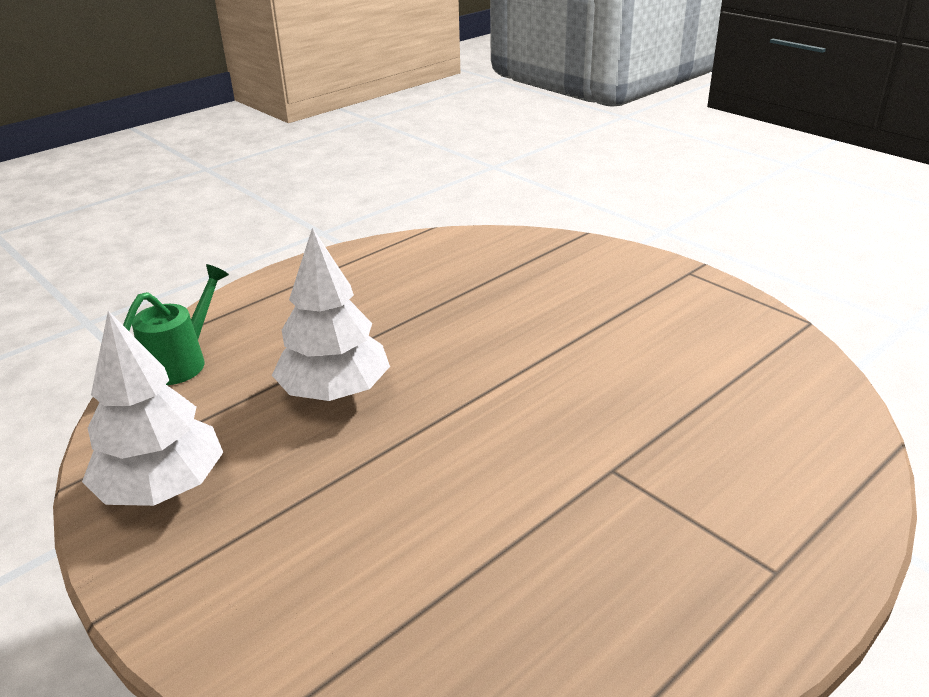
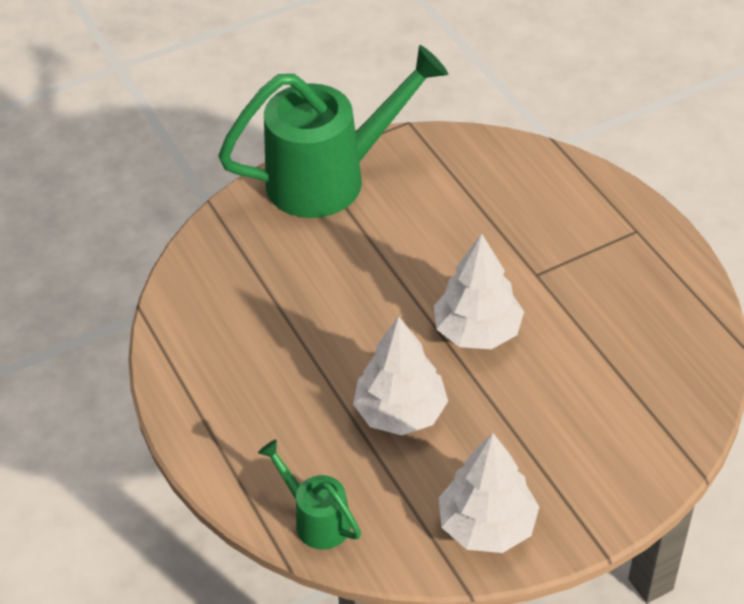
camera: 75 degrees left, 15 degrees up
none -> green watering can [218,45,448,218]
none -> white tree [434,234,524,349]

